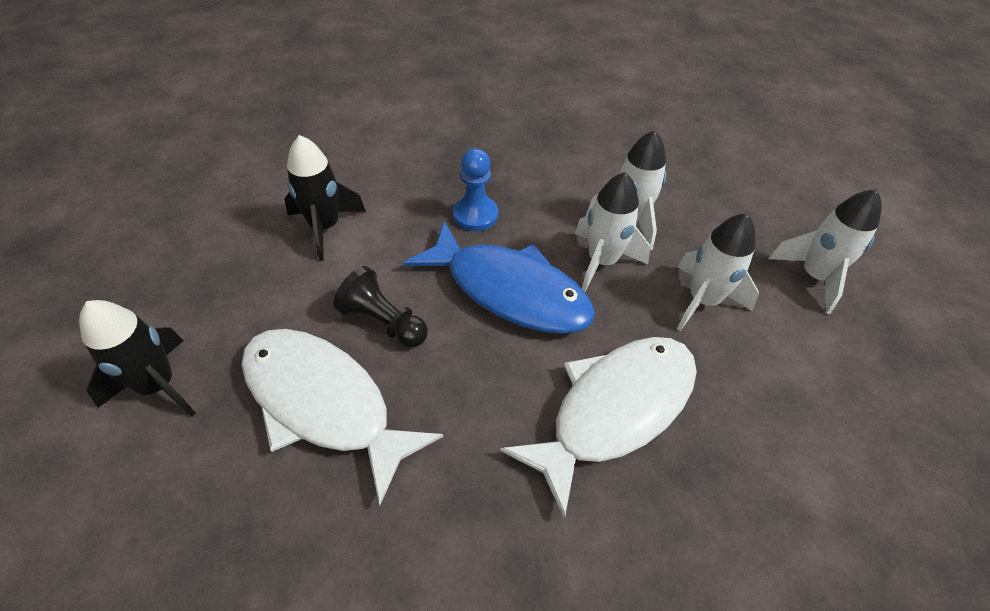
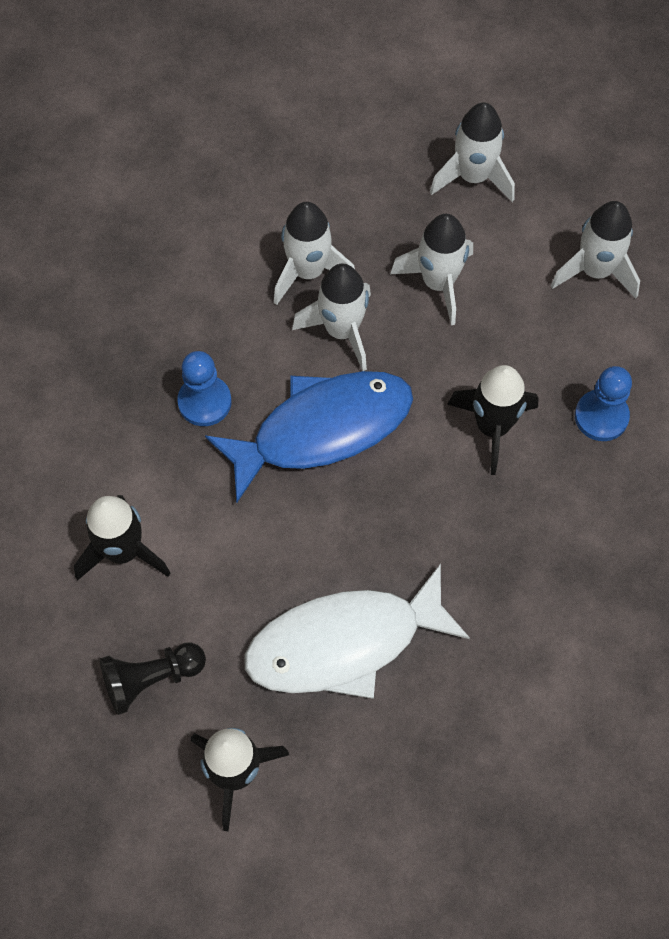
camera: 55 degrees left, 15 degrees up
black pawn [333,266,428,348] -> black pawn moved to [100,642,206,715]
white fish [500,337,697,519] -> black rocket [447,365,539,475]
none -> white rocket [551,201,640,299]
none -> blue pawn [575,366,632,441]

